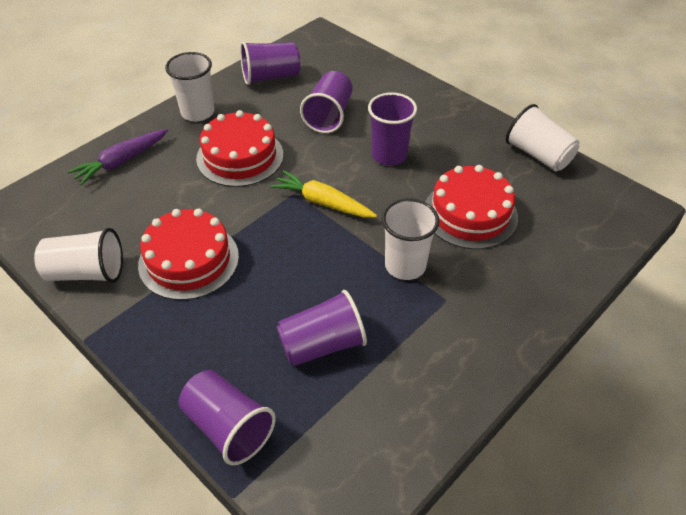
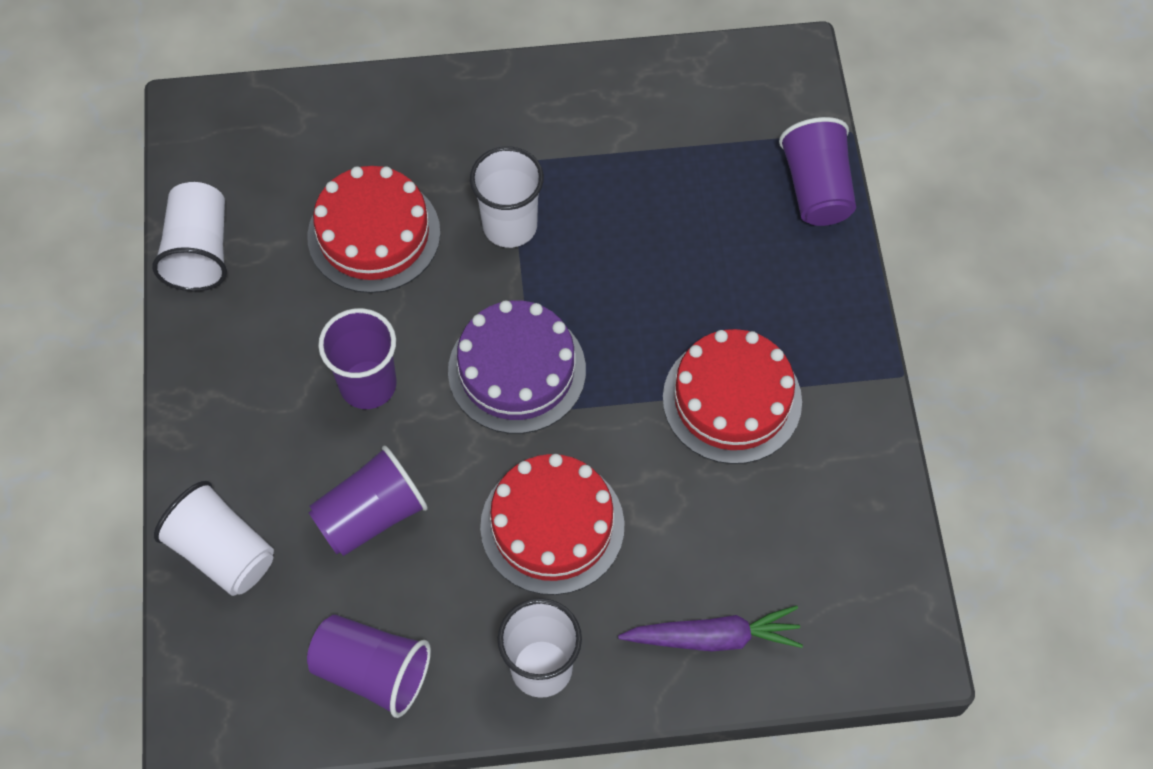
camera: 140 degrees left, 15 degrees up
white cup [34,228,123,283] -> white cup moved to [154,481,274,596]
yellow carrot [270,170,377,217] -> purple cake [448,300,586,434]
purple cup [276,290,367,366] -> none

